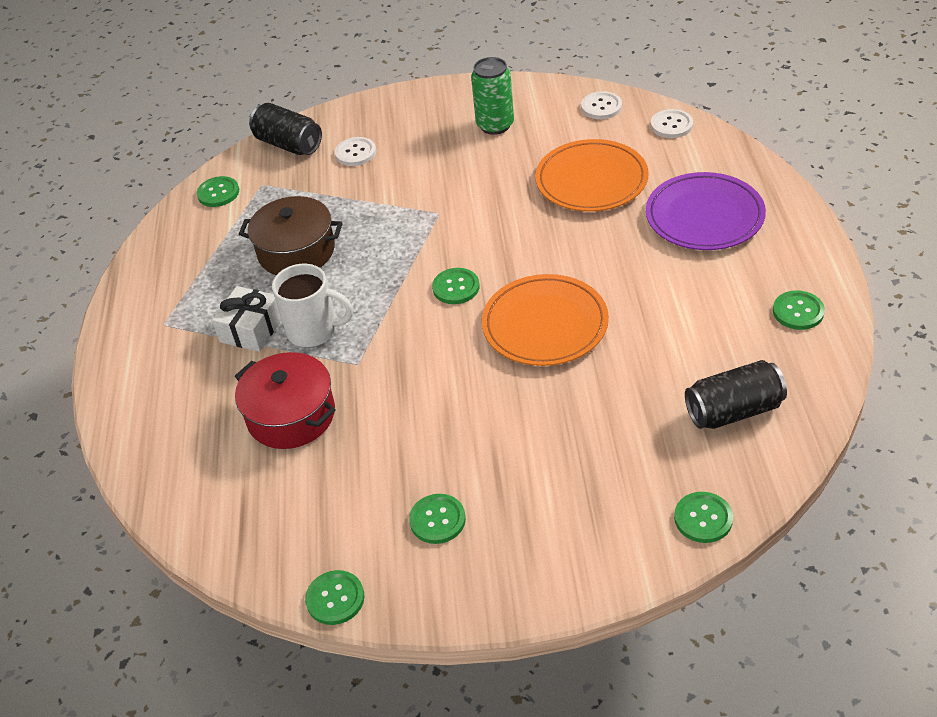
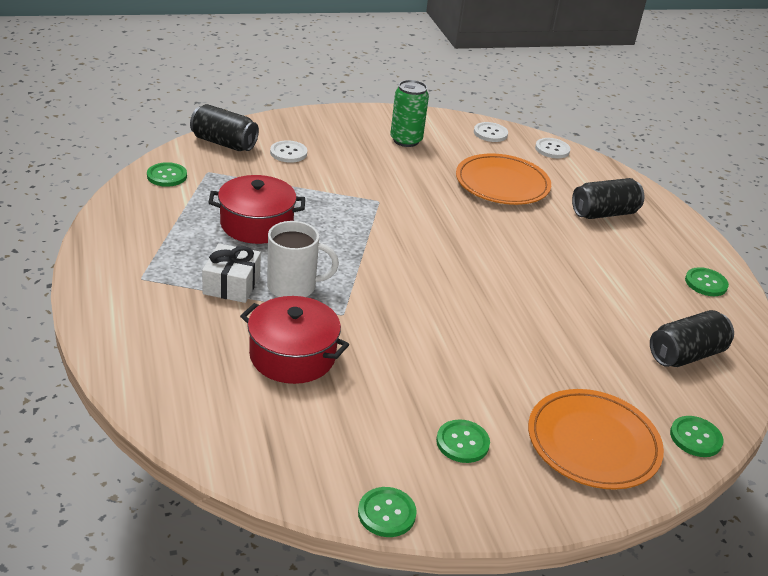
camera: 20 degrees left, 10 degrees down
brown pot [239,196,343,275] -> red pot [208,175,305,244]
green button [432,268,479,304] -> none
orange plate [482,274,609,366] -> orange plate moved to [528,389,664,490]
purple plate [646,172,766,250] -> black can [572,178,644,219]

